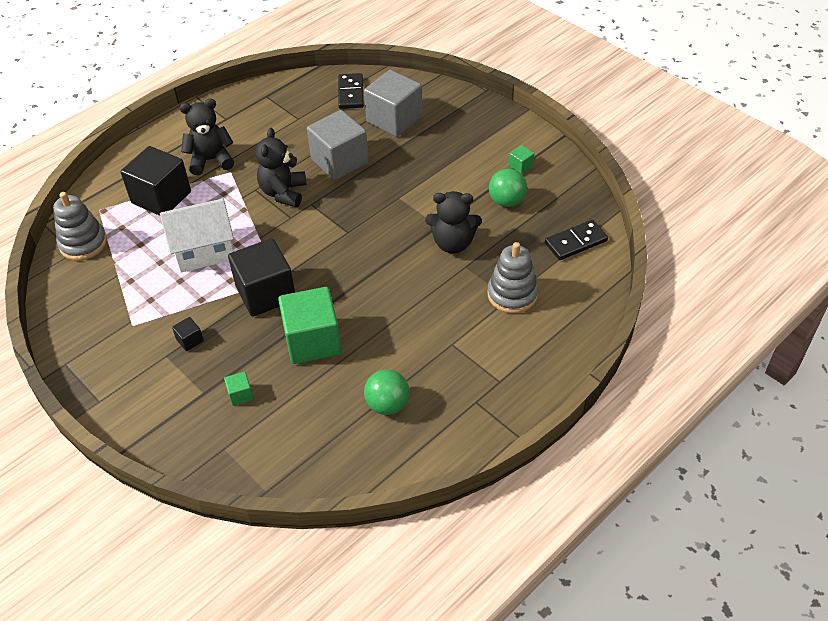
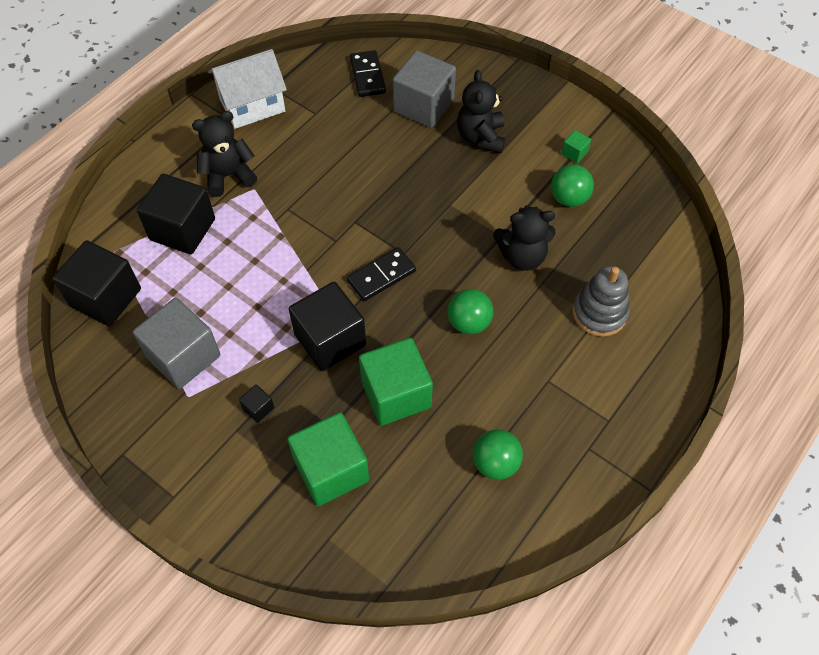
camera: 10 degrees left, 10 degrees up
grey stacking toy [53,192,107,261] -> black cube [52,240,141,326]
white house [160,199,234,272] -> white house moved to [208,49,287,129]
green cube [224,371,253,406] -> green cube [287,412,369,506], size x2.40
black teddy bear [255,128,306,207] -> black teddy bear moved to [457,70,505,153]
grey cube [307,110,369,180] -> grey cube moved to [133,298,220,389]
black domino [545,220,608,260] -> black domino moved to [347,247,416,301]
none -> green ball [448,289,493,334]

